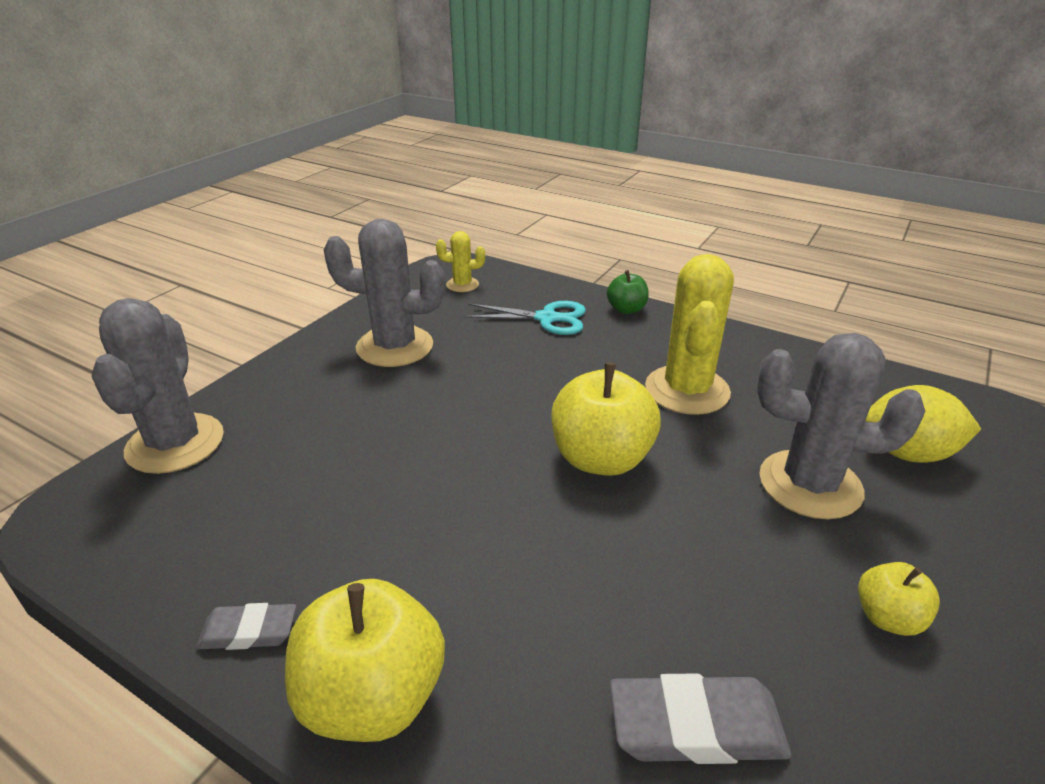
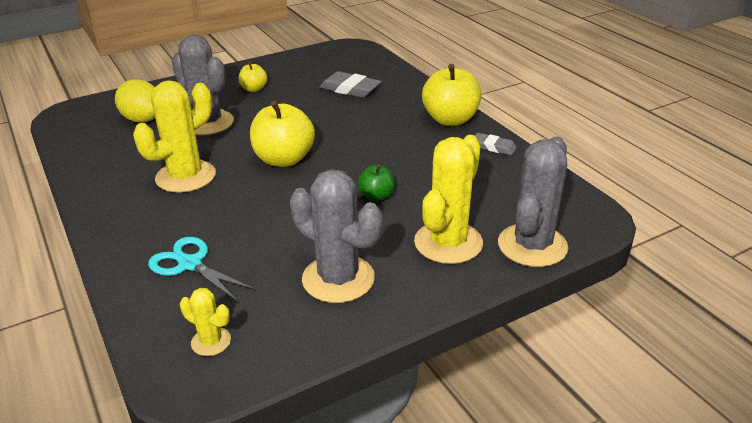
camera: 150 degrees left, 0 degrees up
green apple [607,270,649,314] -> green apple moved to [358,164,395,201]
none -> yellow cactus [414,135,483,264]

